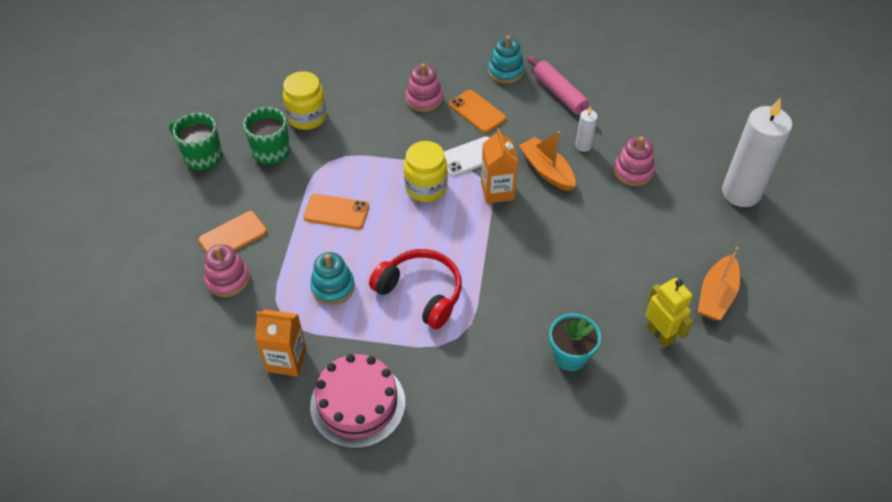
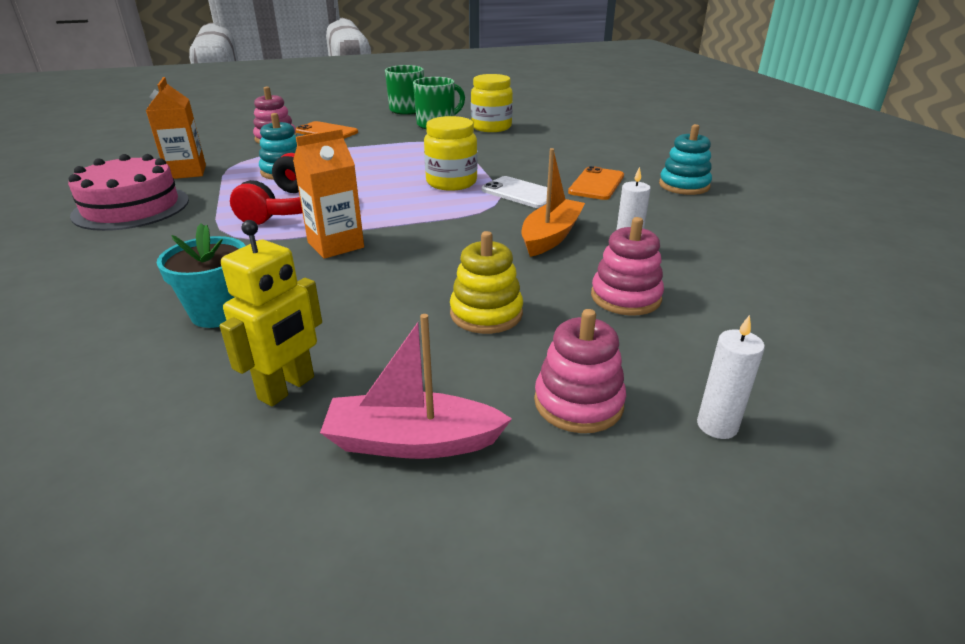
camera: 65 degrees right, 20 degrees down
orange phone [303,194,369,229] -> none
pink stacking toy [405,63,443,112] -> pink stacking toy moved to [534,309,626,433]
orange carton [481,128,518,204] -> orange carton moved to [293,129,364,259]
pink rolling pin [527,55,589,115] -> none
orange boat [698,247,740,320] -> pink boat [320,314,512,459]
white candle [722,99,792,207] -> white candle [697,315,765,439], size x0.44
none -> yellow stacking toy [450,231,523,334]

